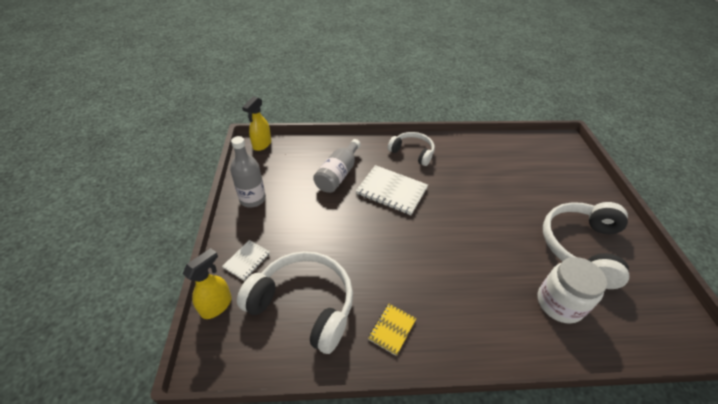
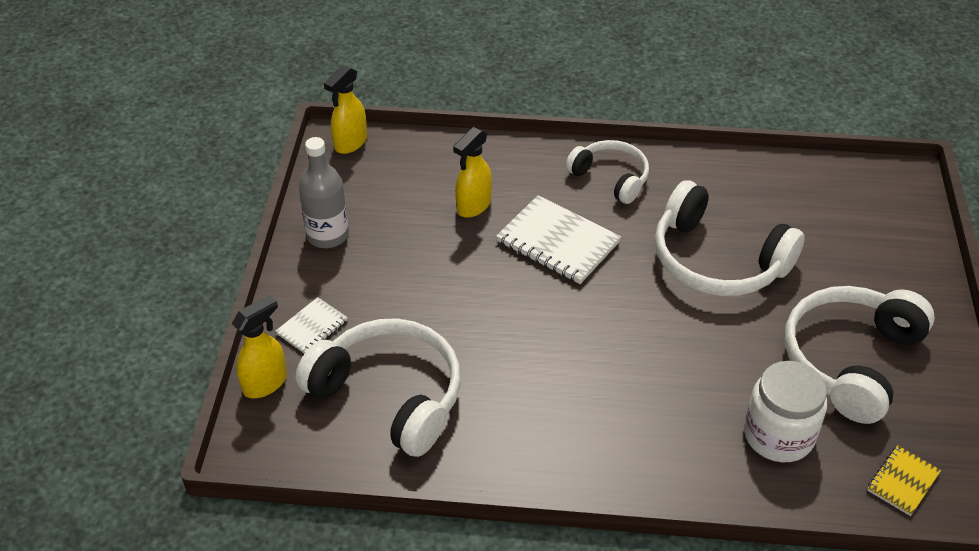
camera: 10 degrees right, 0 degrees up
grey bottle [313,139,361,193] -> yellow spray bottle [453,127,492,218]
yellow notebook [368,304,416,356] -> yellow notebook moved to [867,445,941,516]
none -> white headphones [655,180,805,296]

